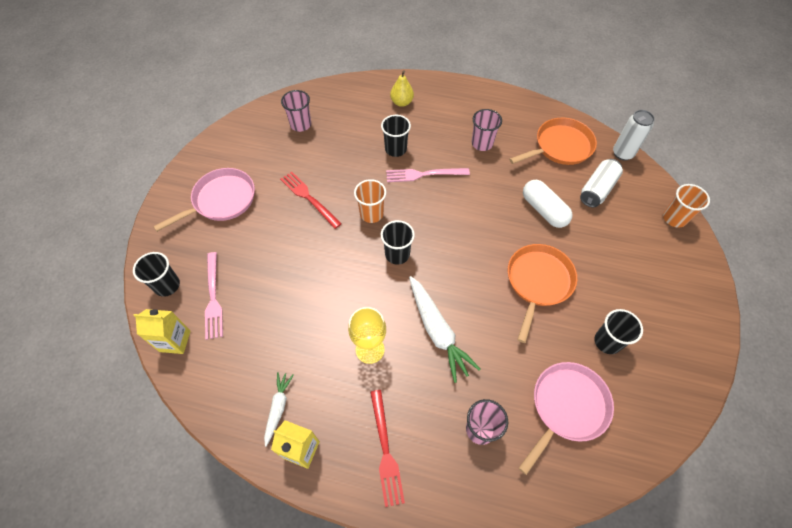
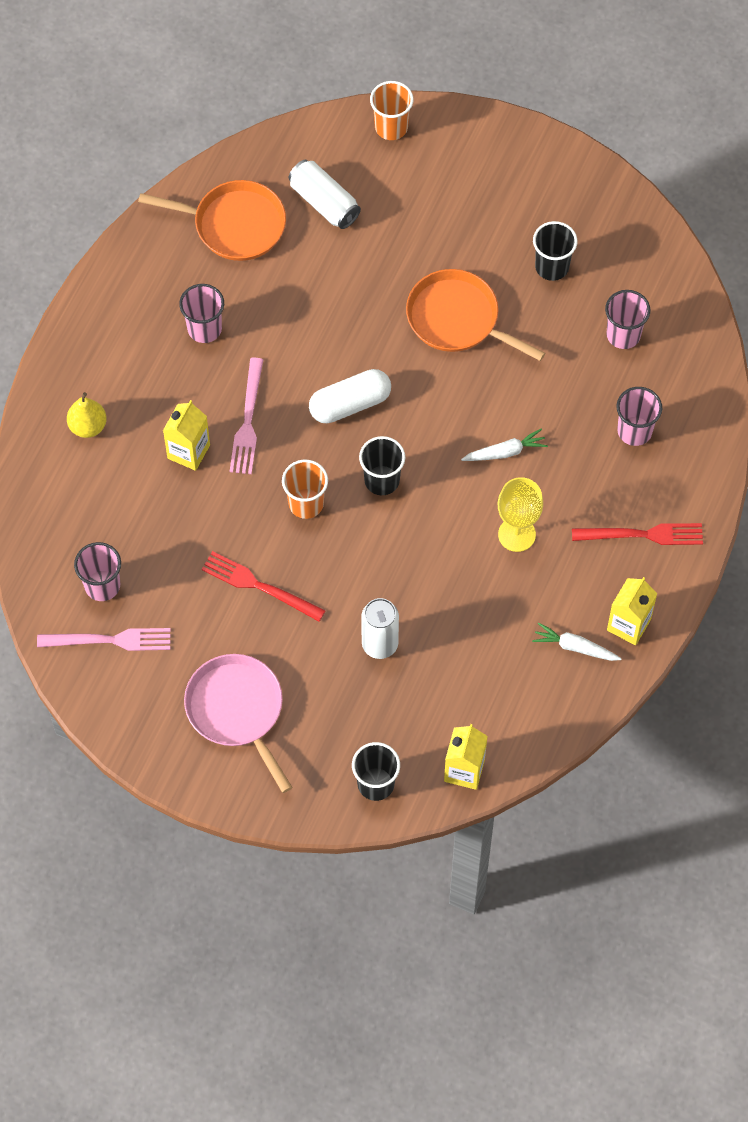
camera: 80 degrees left, 5 degrees up
pink fork [205,252,223,340] -> pink fork moved to [37,628,171,651]
red fork [280,171,342,229] -> red fork turned 60 degrees clockwise [201,551,326,622]
black cup [381,115,411,157] -> yellow carton [163,400,210,471]
white carrot [409,276,480,383] -> white carrot [461,429,548,461], size x0.57
orange pan [509,118,597,165] -> orange pan turned 120 degrees clockwise [138,180,286,261]
pink pan [519,362,614,475] -> pink cup [605,290,650,349]
white capsule [523,180,572,228] -> white capsule moved to [309,369,391,423]
white can [613,110,655,160] -> white can moved to [361,598,399,659]

